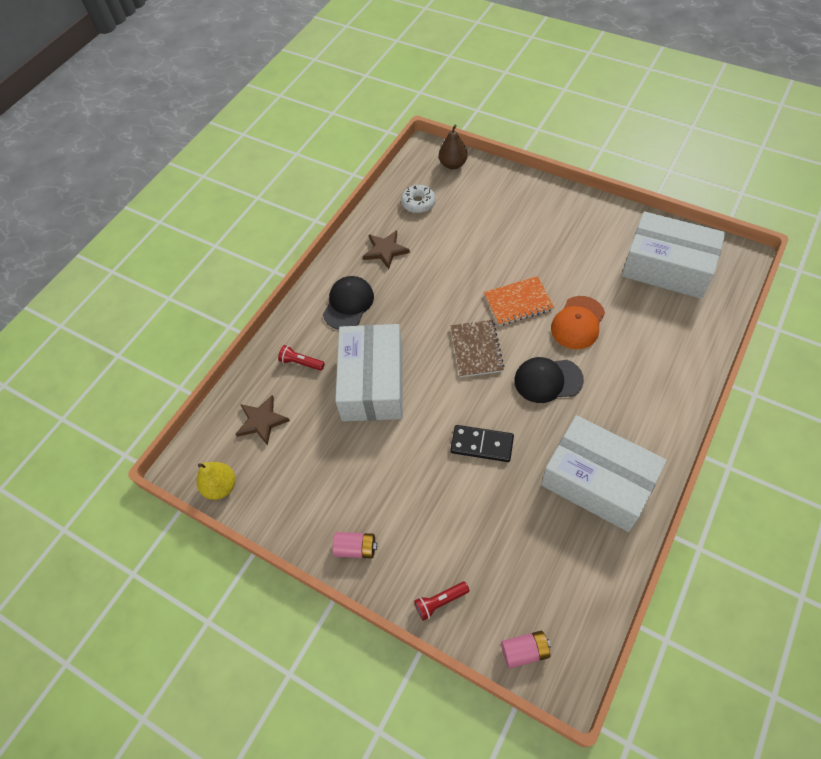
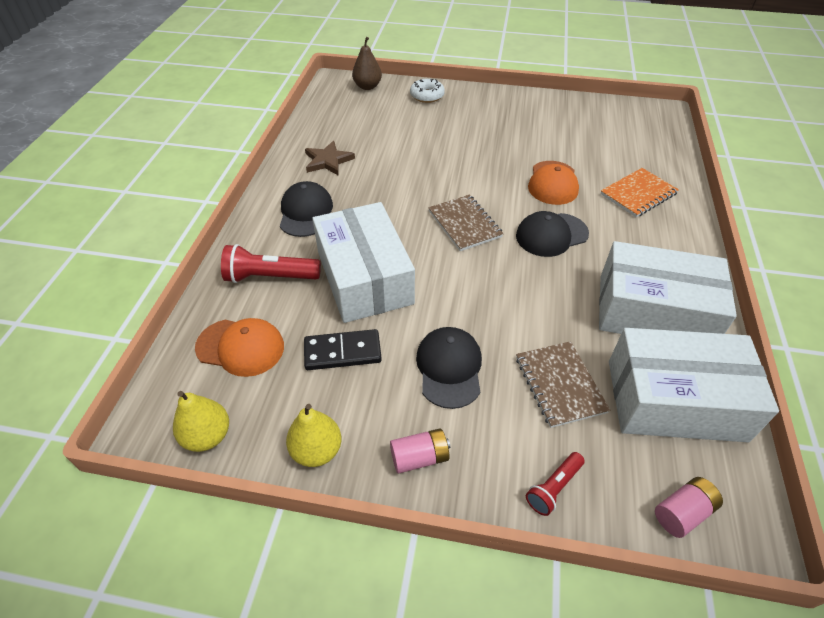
camera: 25 degrees left, 10 degrees down
brown star [236,395,290,446] -> orange cap [195,318,284,377]
red flashlight [278,345,325,371] -> red flashlight [221,244,321,283], size x1.69
white donut [401,185,436,213] -> white donut moved to [410,79,445,103]
black domino [450,425,514,462] -> black domino moved to [304,329,382,370]
orange notebook [484,276,554,326] -> orange notebook moved to [600,168,679,217]
white box [622,211,726,299] -> white box moved to [609,328,779,442]
none -> yellow pear [286,404,341,467]
none -> black cap [416,327,482,409]
none -> brown notebook [516,341,610,428]

